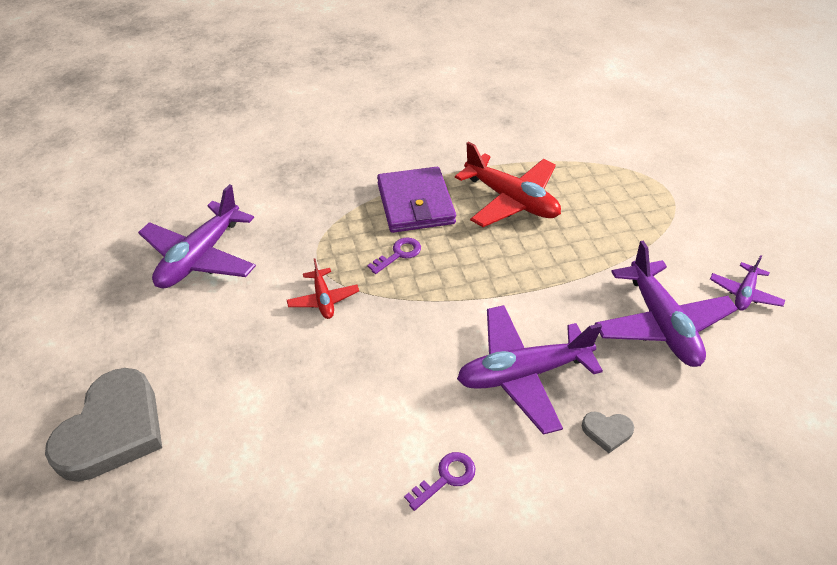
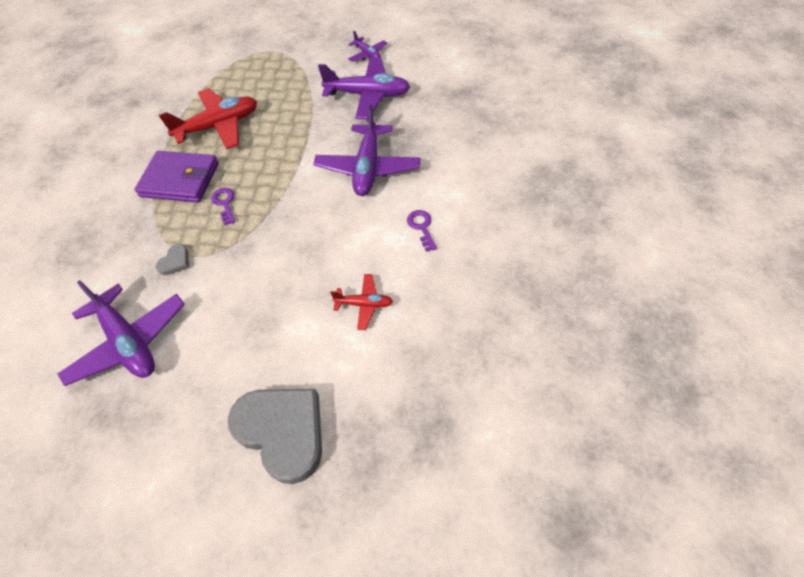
camera: 65 degrees left, 10 degrees up
red plane [287,259,359,319] -> red plane moved to [330,274,393,330]
grey heart [582,412,634,453] -> grey heart moved to [156,244,189,275]

